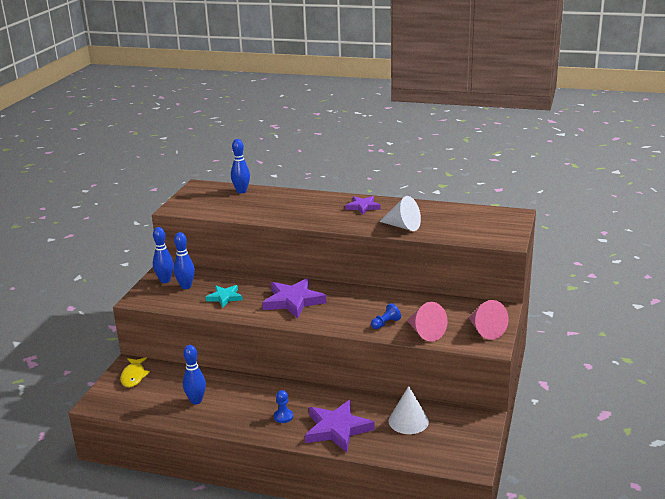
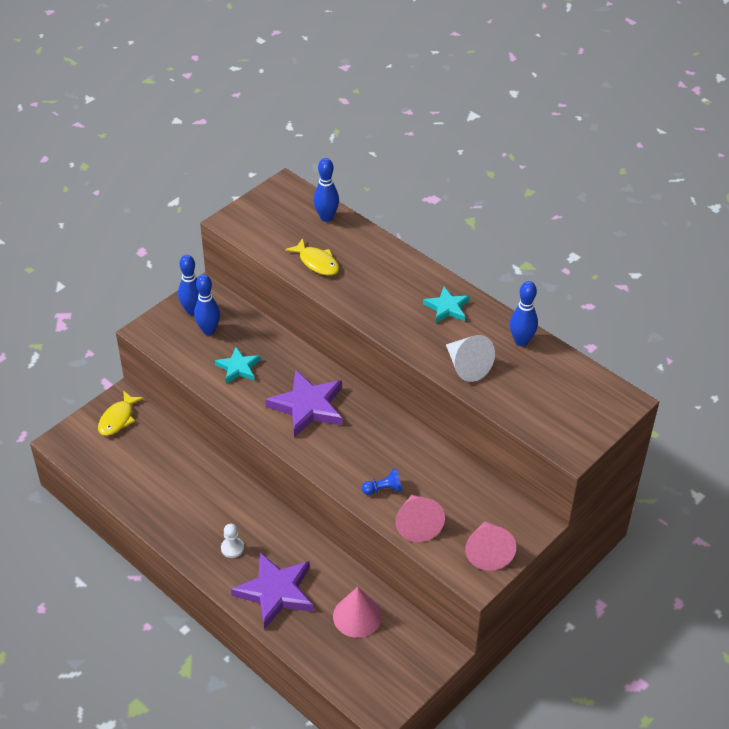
camera: 25 degrees right, 20 degrees up
blue bowling pin [183,345,206,404] -> blue bowling pin moved to [510,281,538,346]
blue pawn [274,390,293,423] -> white pawn [221,524,244,558]
purple star [345,196,381,215] -> turquoise star [423,287,470,323]
white cone [388,386,429,434] -> pink cone [333,587,382,638]
none -> yellow fish [285,238,339,276]

